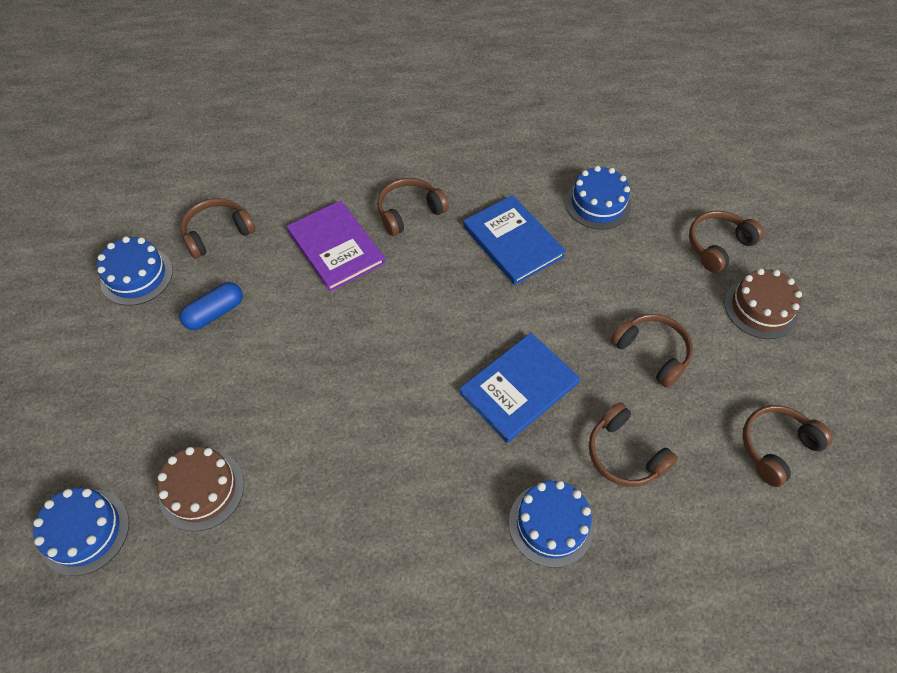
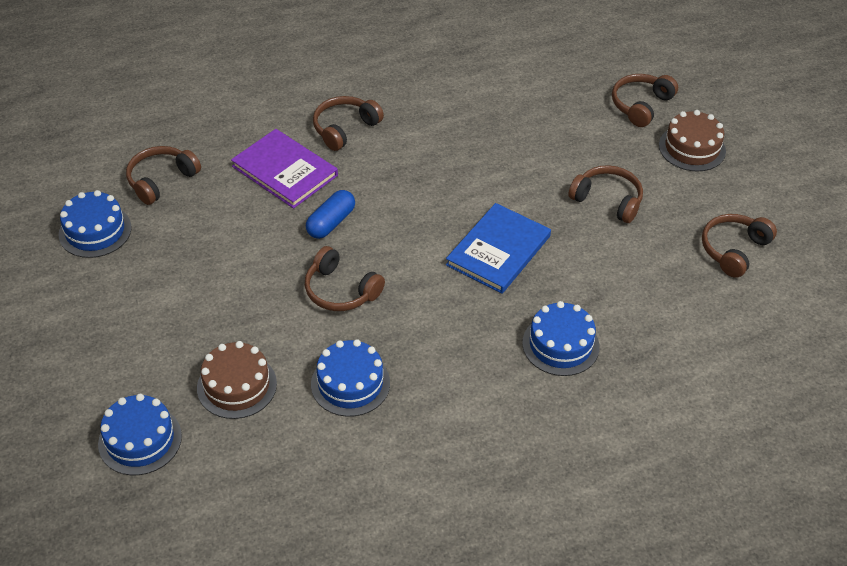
camera: 15 degrees left, 10 degrees down
blue capsule [179,282,243,330] -> blue capsule moved to [306,190,355,239]
blue book [463,195,566,285] -> none
blue cake [565,166,631,230] -> blue cake moved to [311,339,390,417]
brown headphones [589,402,678,487] -> brown headphones moved to [305,246,385,311]

